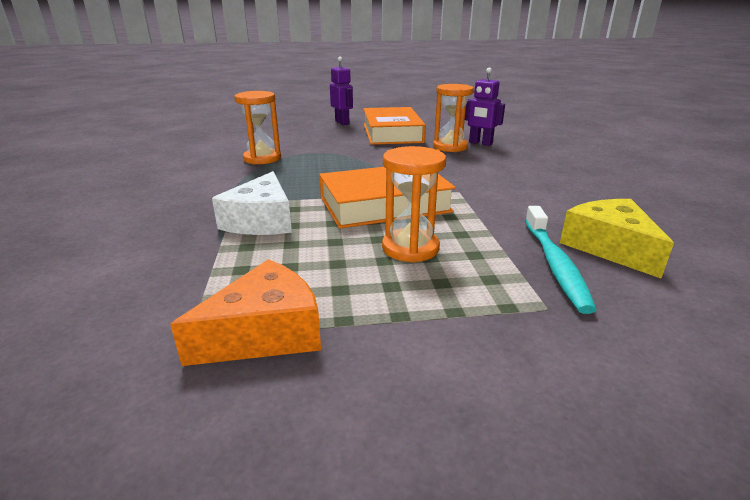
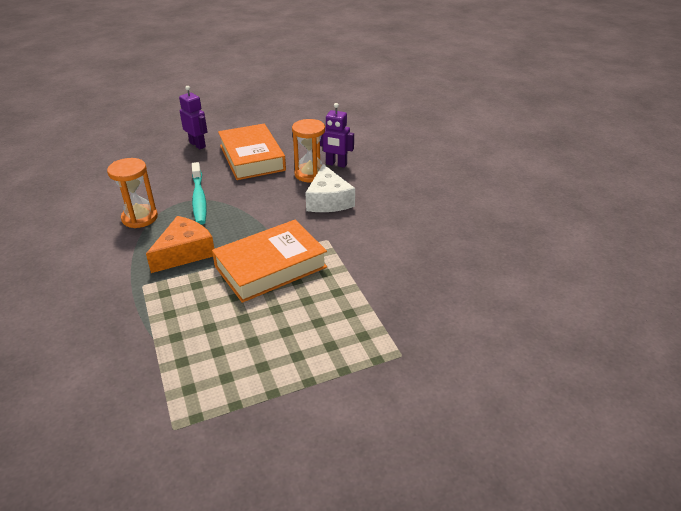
camera: 15 degrees left, 10 degrees up
orange cheese [170,259,321,366] -> orange cheese moved to [146,216,214,273]
white cheese [212,171,292,235] -> white cheese moved to [305,164,355,212]
orange hourglass [382,146,446,262] -> none
turquoise toothbrush [525,206,597,314] -> turquoise toothbrush moved to [192,162,207,225]
yellow cheese [560,199,674,278] -> none

